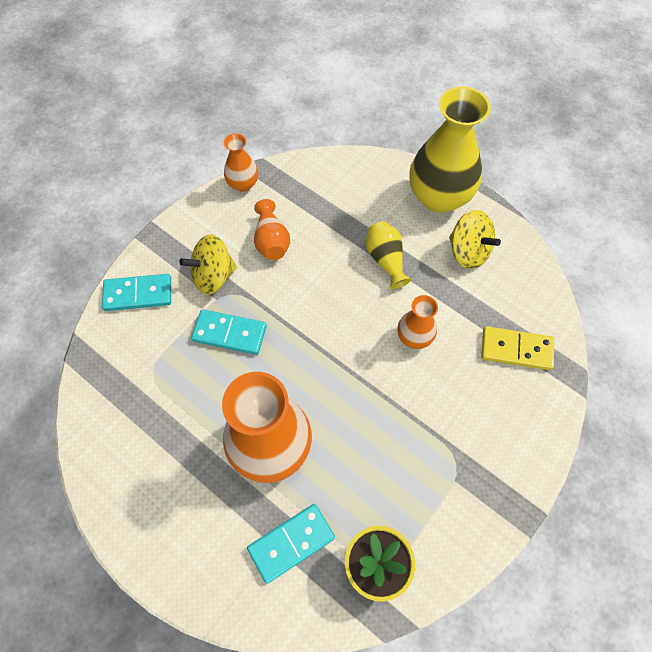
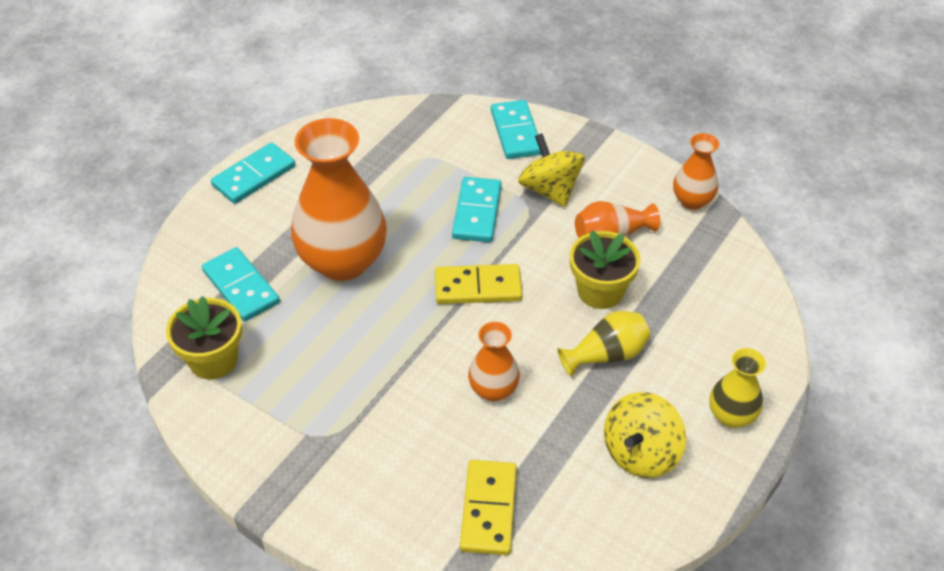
camera: 85 degrees right, 15 degrees down
yellow vase [409,87,491,213] -> yellow vase [710,348,766,428], size x0.50
none -> turquoise domino [211,142,295,204]
none -> yellow domino [435,264,522,304]
none -> yellow flower pot [570,230,641,309]

